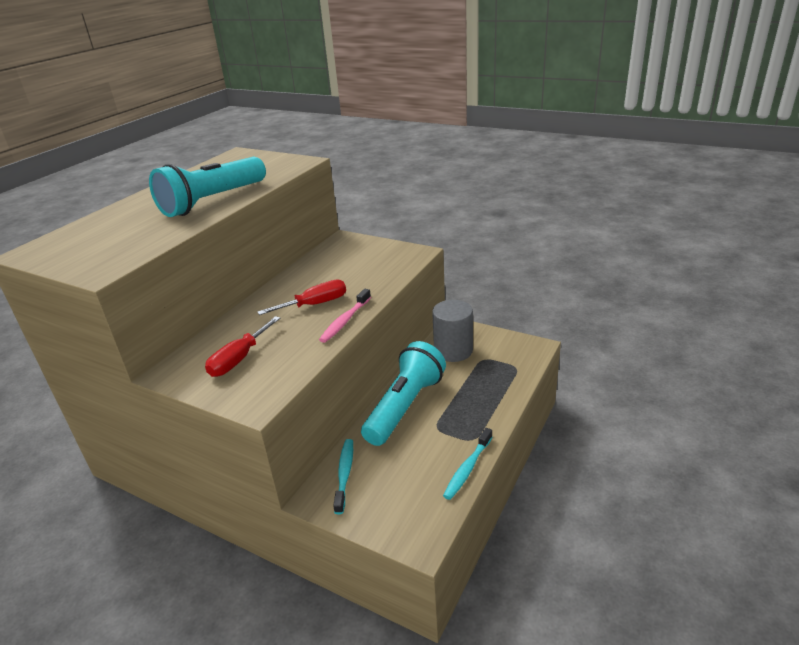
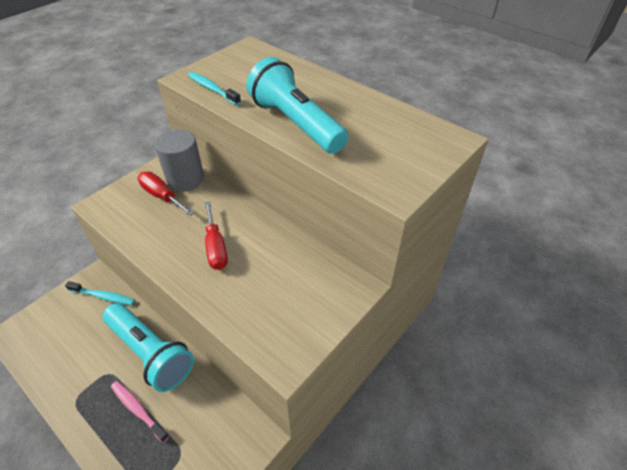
camera: 100 degrees right, 15 degrees up
pink toothbrush [319,289,371,343] -> pink toothbrush moved to [111,381,169,443]
grey cylinder [432,300,473,362] -> grey cylinder moved to [155,129,204,191]
turquoise toothbrush [443,428,492,500] -> turquoise toothbrush moved to [188,72,241,106]

